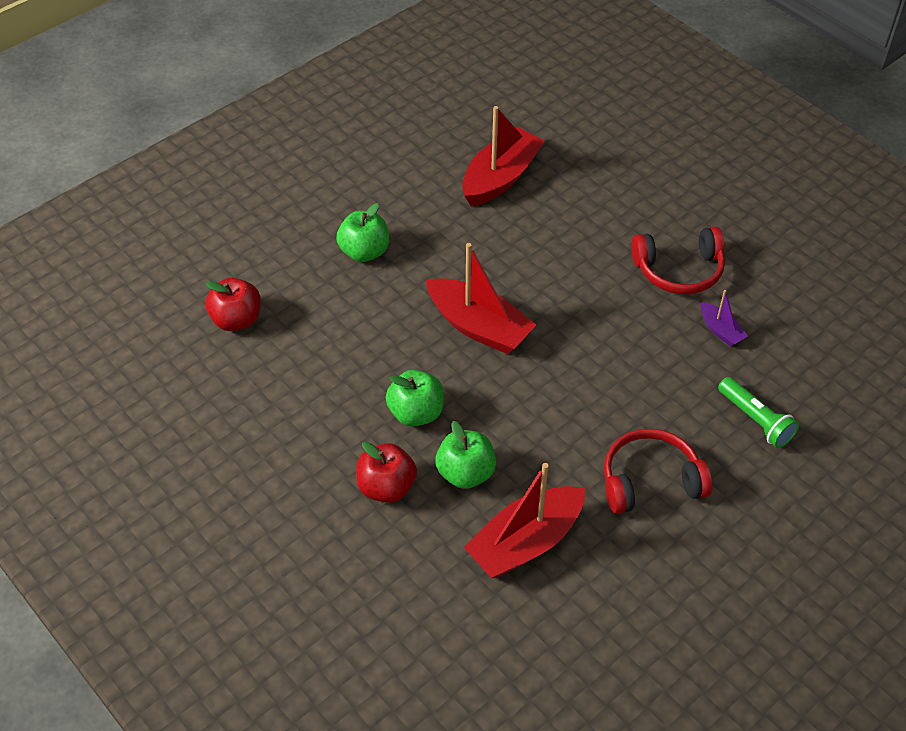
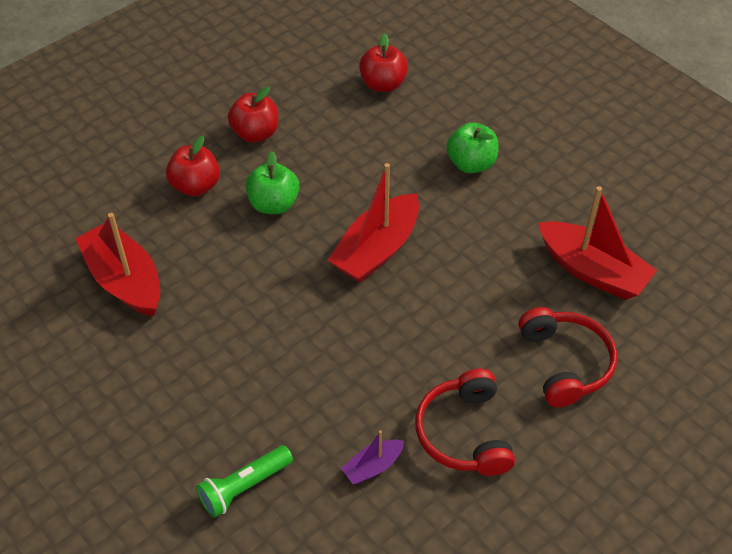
camera: 90 degrees right, 0 degrees up
green apple [435,421,496,489] -> none
red headphones [604,428,712,514] -> red headphones moved to [519,307,617,407]
none -> red apple [228,87,278,143]

